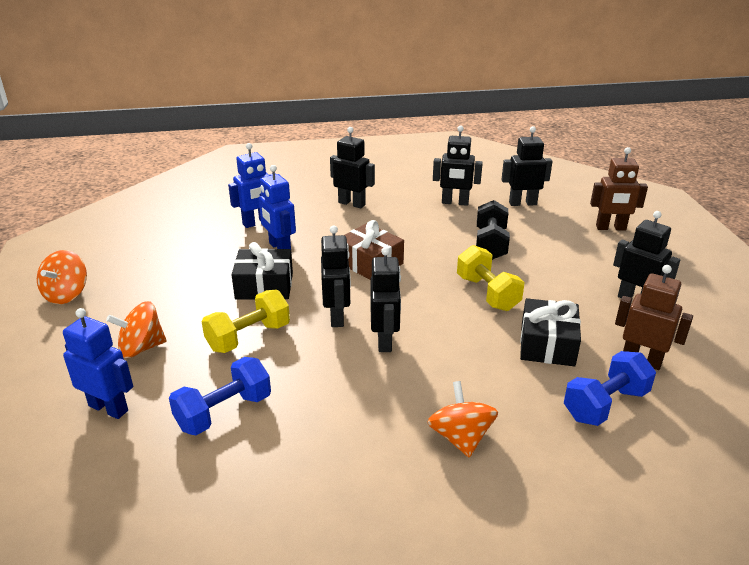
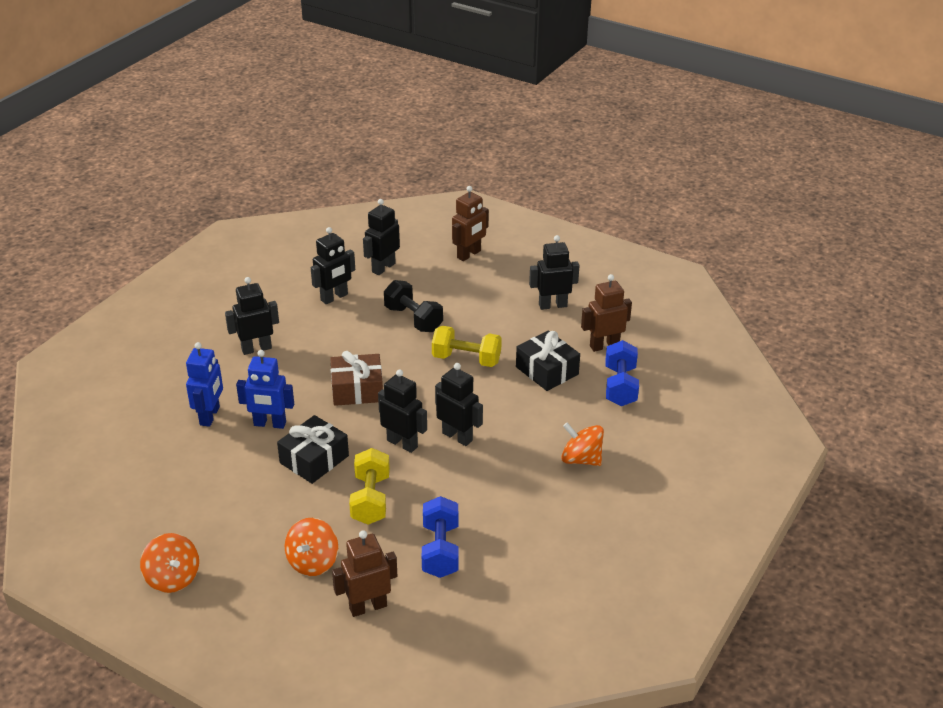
camera: 50 degrees left, 5 degrees up
blue robot [63,308,133,419] -> brown robot [332,530,397,617]

